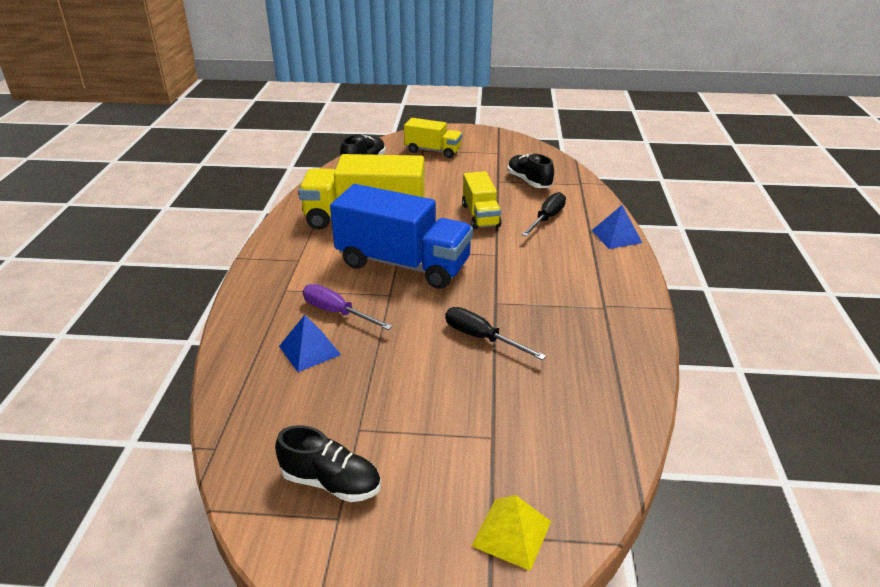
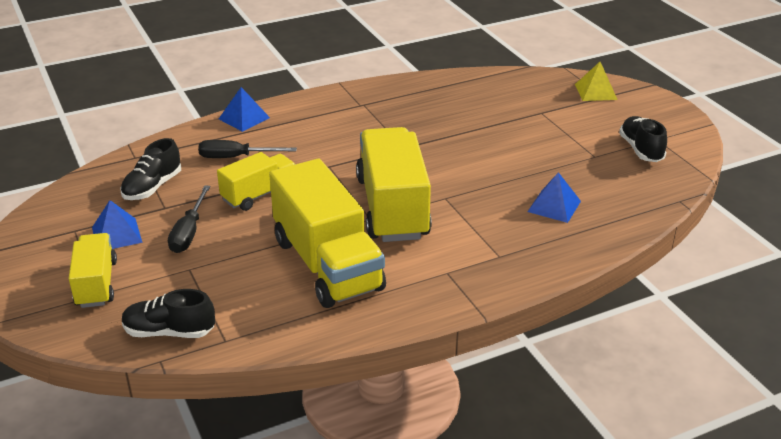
camera: 120 degrees left, 0 degrees up
purple screwdriver [303,284,392,330] -> none
blue truck [330,184,473,289] -> yellow truck [356,127,432,242]
black screwdriver [445,307,546,360] -> black screwdriver moved to [168,185,210,253]
none -> blue pyramid [92,200,142,249]

